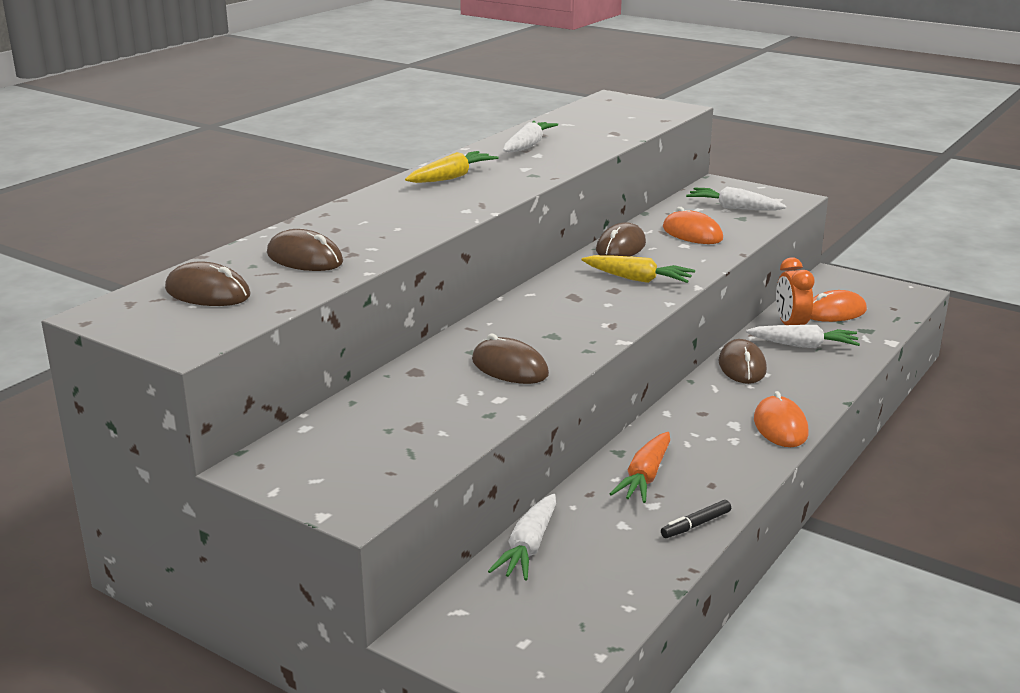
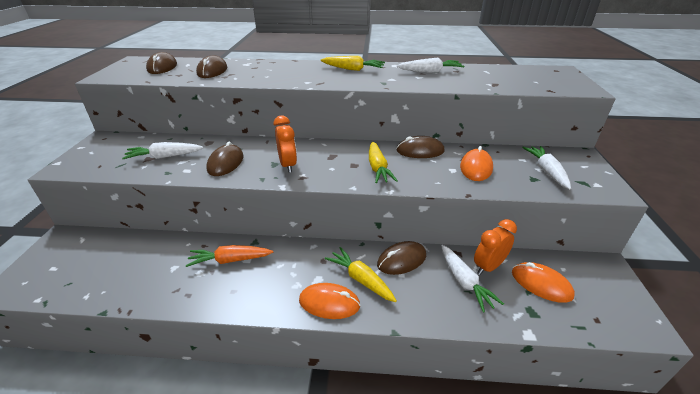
camera: 60 degrees right, 10 degrees up
white carrot [488,494,556,581] -> white carrot moved to [122,142,203,159]
black marker [661,500,731,538] -> none
orange mouse [754,391,809,447] -> orange mouse turned 45 degrees clockwise [299,283,360,319]
none -> orange clock [274,115,297,173]
none -> yellow carrot [325,247,397,302]

